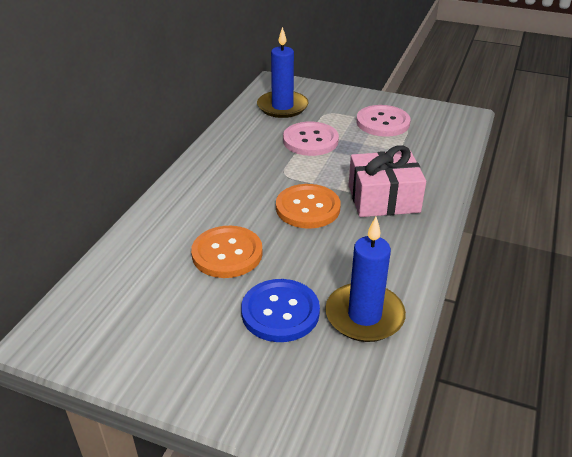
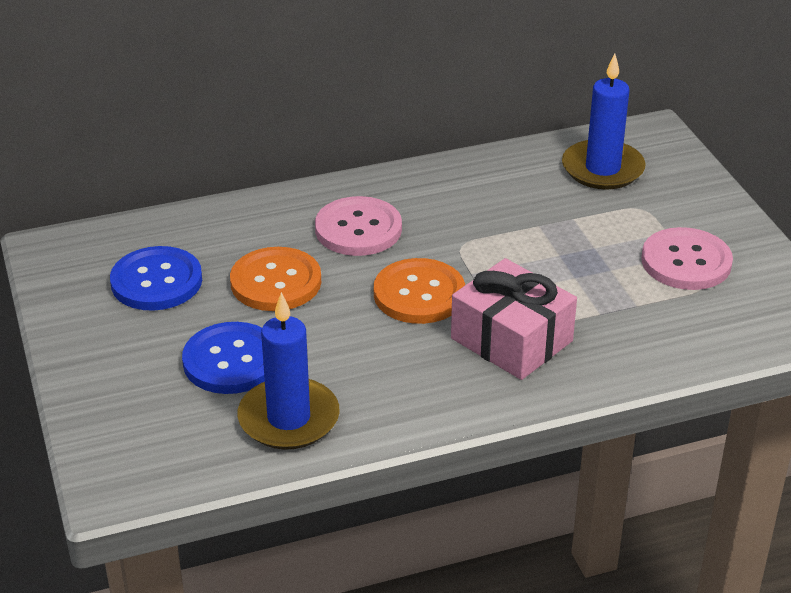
camera: 50 degrees right, 0 degrees up
pink button [283,122,339,156] -> pink button moved to [315,196,402,256]
none -> blue button [110,246,202,311]

